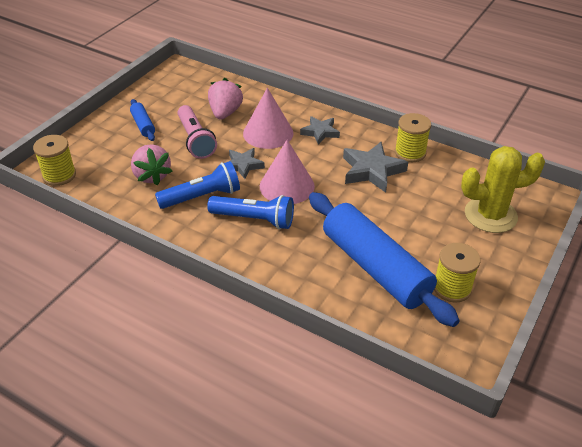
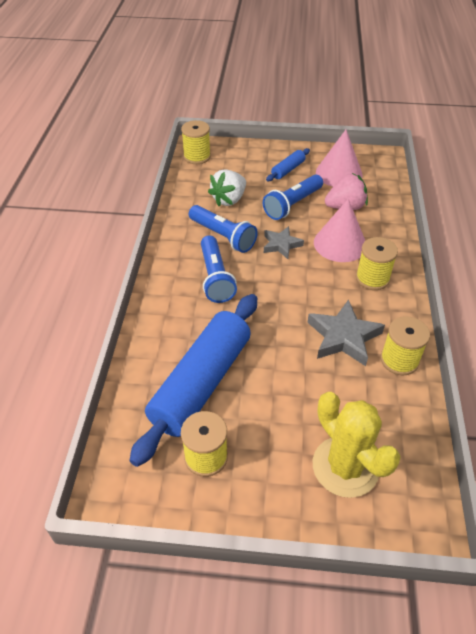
camera: 65 degrees right, 5 degrees up
pink strawberry [131,144,172,185] -> white strawberry [208,169,246,206]
pink flashlight [177,105,217,159] -> blue flashlight [263,174,323,220]
pink cone [260,140,315,204] -> pink cone moved to [316,130,363,187]
grey star [300,116,340,145] -> yellow spool [356,237,398,290]

